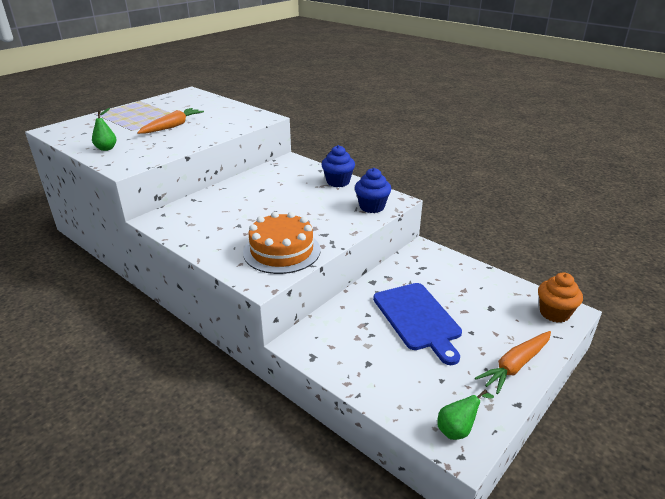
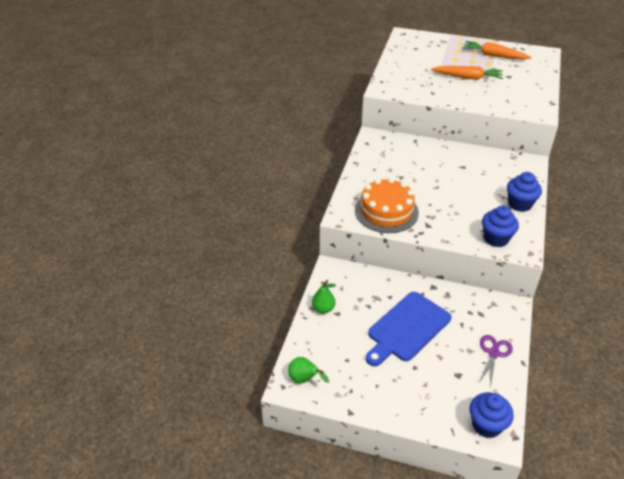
camera: 65 degrees right, 10 degrees up
green pear [92,108,117,151] -> green pear moved to [312,282,336,313]
orange carrot [475,331,551,394] -> orange carrot moved to [462,41,532,59]
orange cupcake [538,272,583,323] -> blue cupcake [470,392,514,438]
none -> purple scissors [479,335,513,389]

